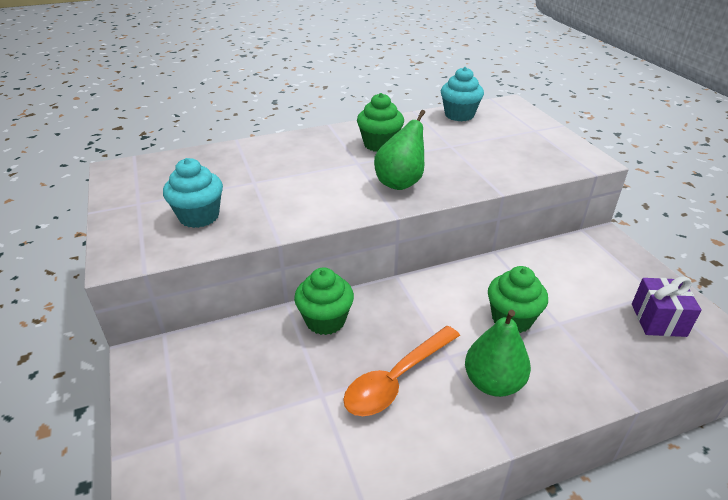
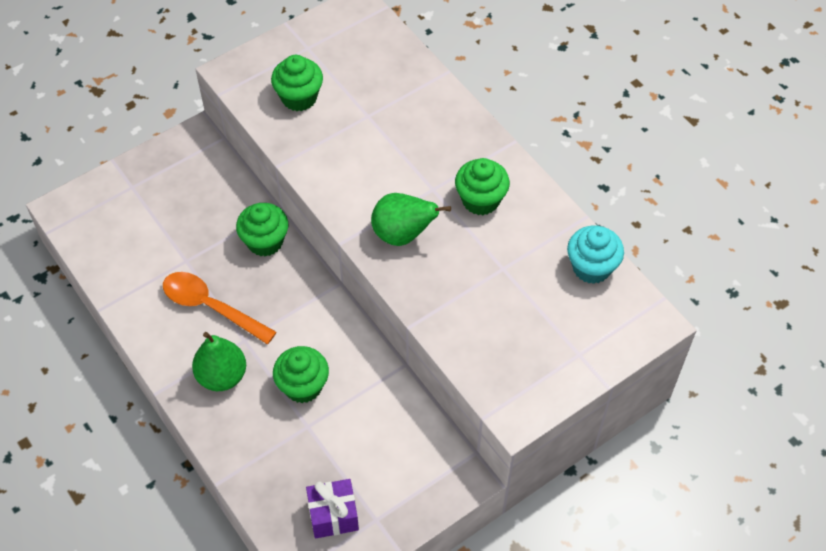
camera: 75 degrees right, 20 degrees up
turquoise cupcake [163,158,223,228] -> green cupcake [271,55,323,111]

